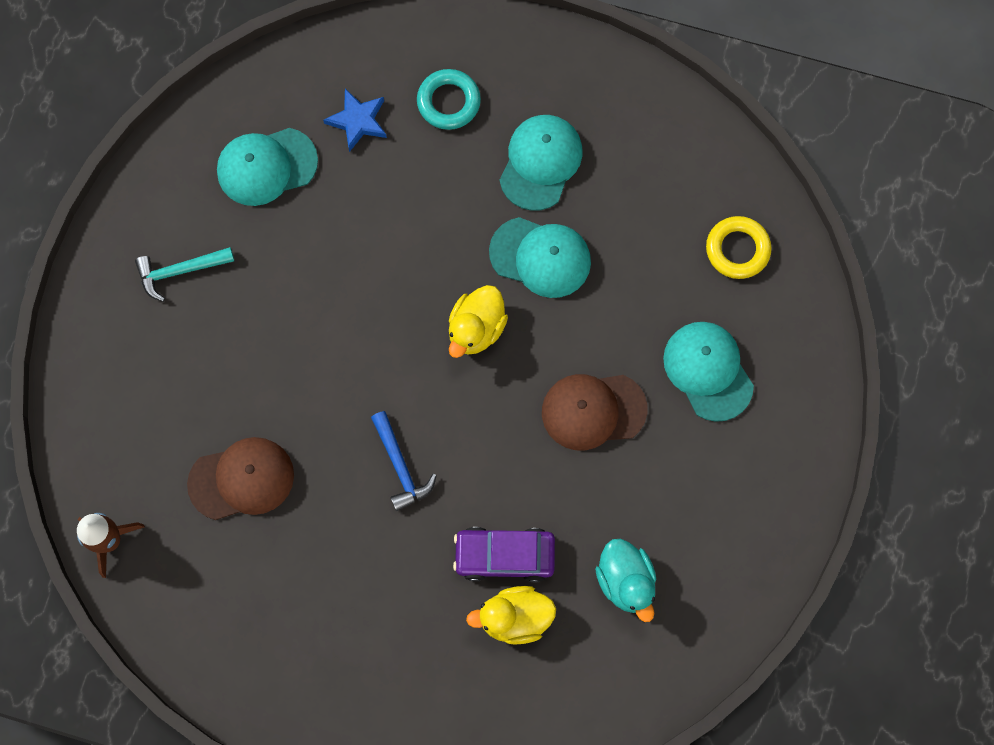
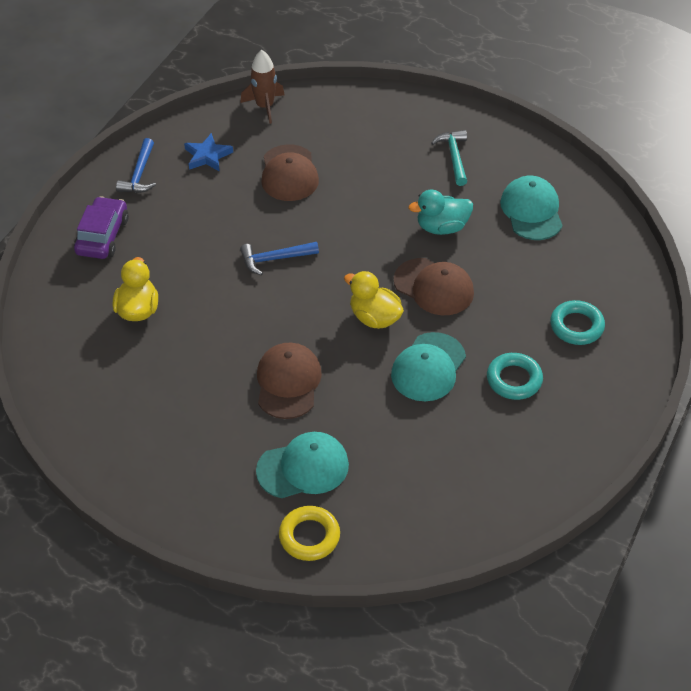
camera: 100 degrees right, 25 degrees down
blue star [323,89,387,152] -> blue star moved to [184,133,233,172]
purple car [453,527,555,582] -> purple car moved to [74,196,129,259]
turquoise cap [500,115,583,211] -> turquoise ring [487,353,543,400]
turquoise duck [595,539,656,622] -> turquoise duck moved to [408,190,473,235]
yellow ring [706,216,772,279] -> yellow ring moved to [279,506,340,561]
none -> blue hammer [116,138,156,193]
none -> brown cap [394,258,474,315]

